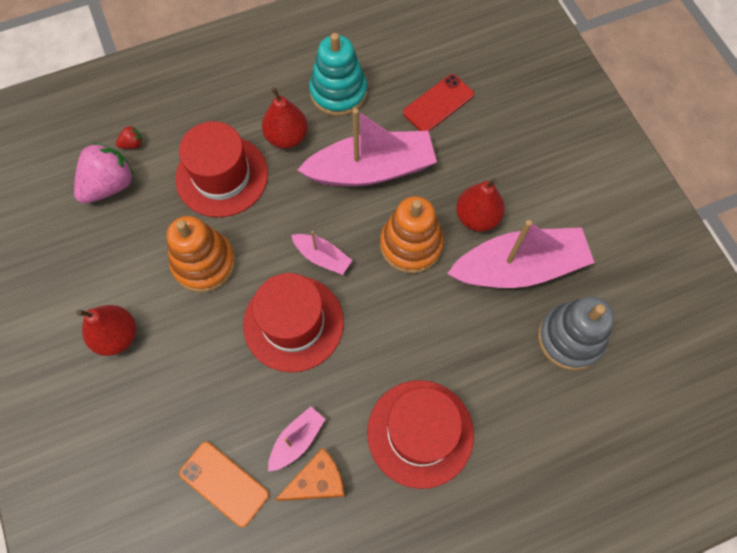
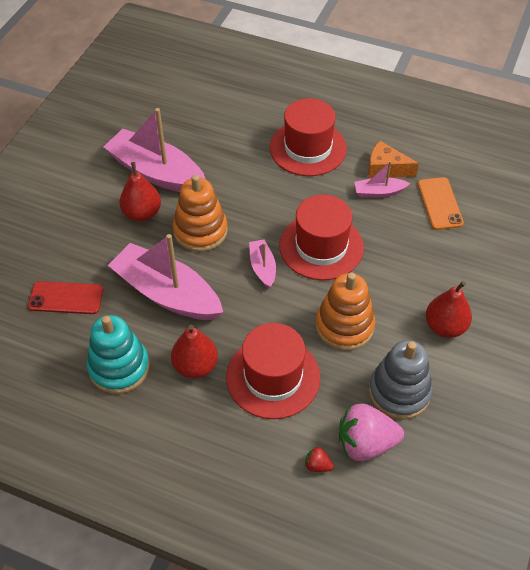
camera: 135 degrees left, 15 degrees down
grey stacking toy [538,297,614,371] -> grey stacking toy moved to [369,340,433,420]

